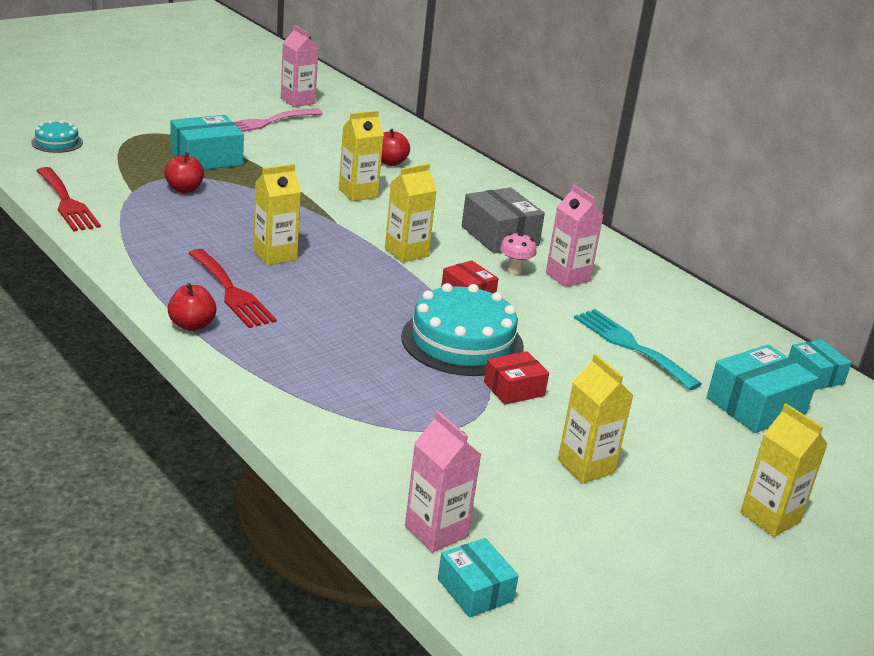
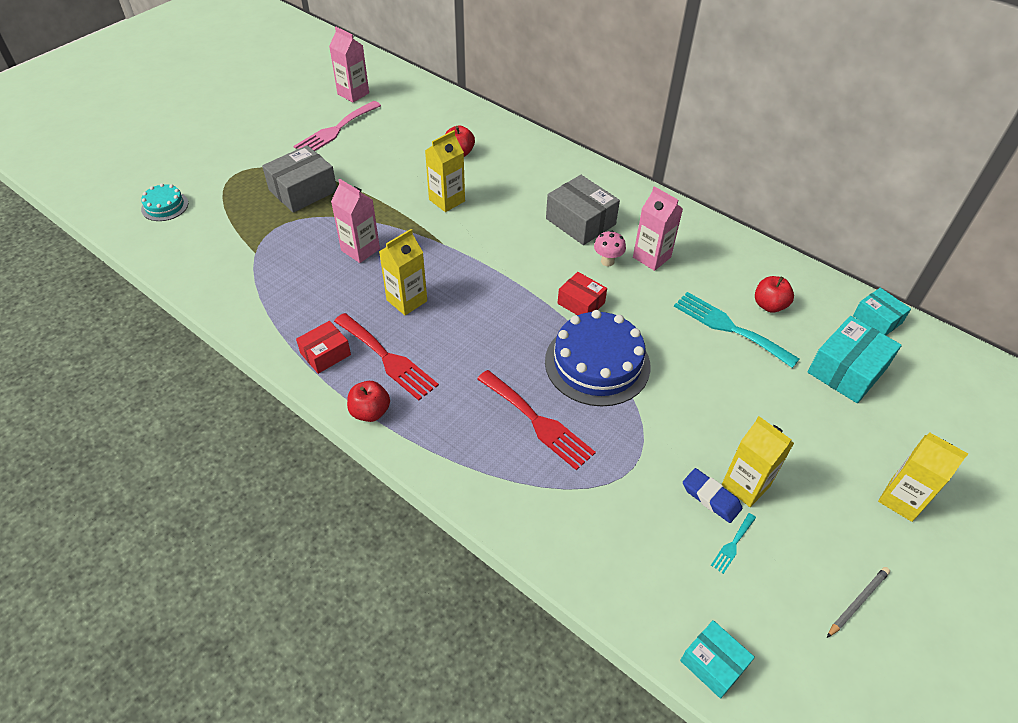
camera: 10 degrees left, 20 degrees up
red fork [36,167,101,231] -> red fork moved to [477,370,596,470]
red apple [164,152,204,193] -> red apple moved to [755,276,794,313]
turquoise box [170,115,244,170] -> grey box [262,145,337,213]
yellow carton [385,164,437,263] -> none
turquoise cake [401,283,524,376] -> blue cake [545,310,651,406]
pink carton [405,411,482,553] -> pink carton moved to [331,179,380,263]
red box [484,351,549,405] -> red box moved to [296,321,351,374]
none -> blue eraser [683,468,742,523]
none -> turquoise fork [711,513,756,574]
none -> grey pencil [827,567,890,638]

